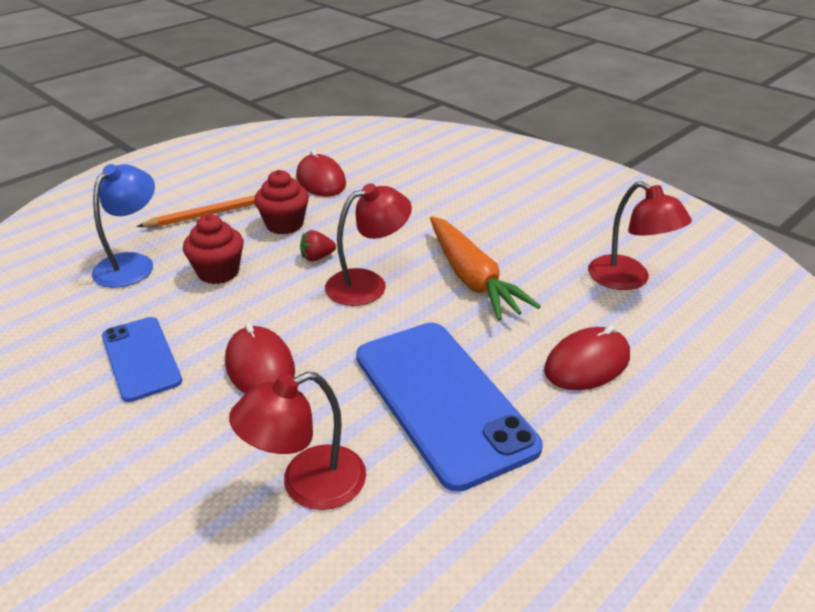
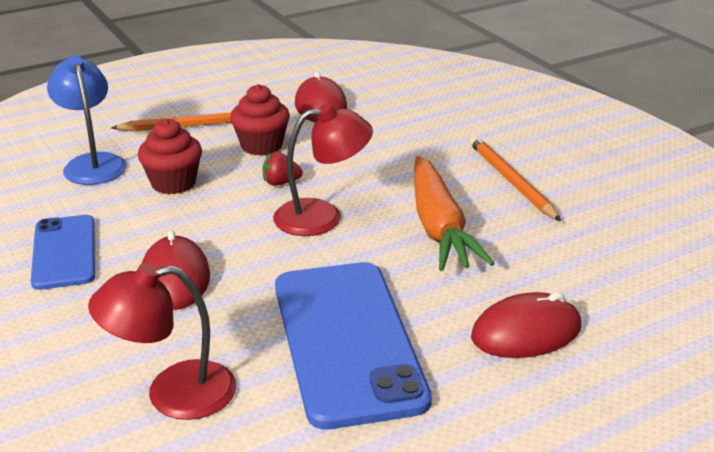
camera: 15 degrees right, 5 degrees down
blue lamp [92,164,155,288] -> blue lamp turned 60 degrees counterclockwise [47,56,127,185]
red lamp [588,181,692,290] -> none
none -> orange pencil [469,136,561,221]

